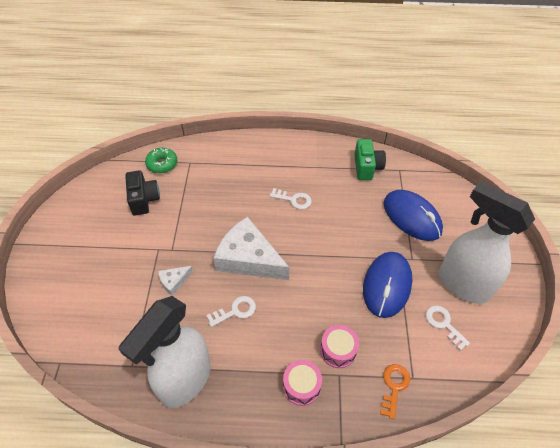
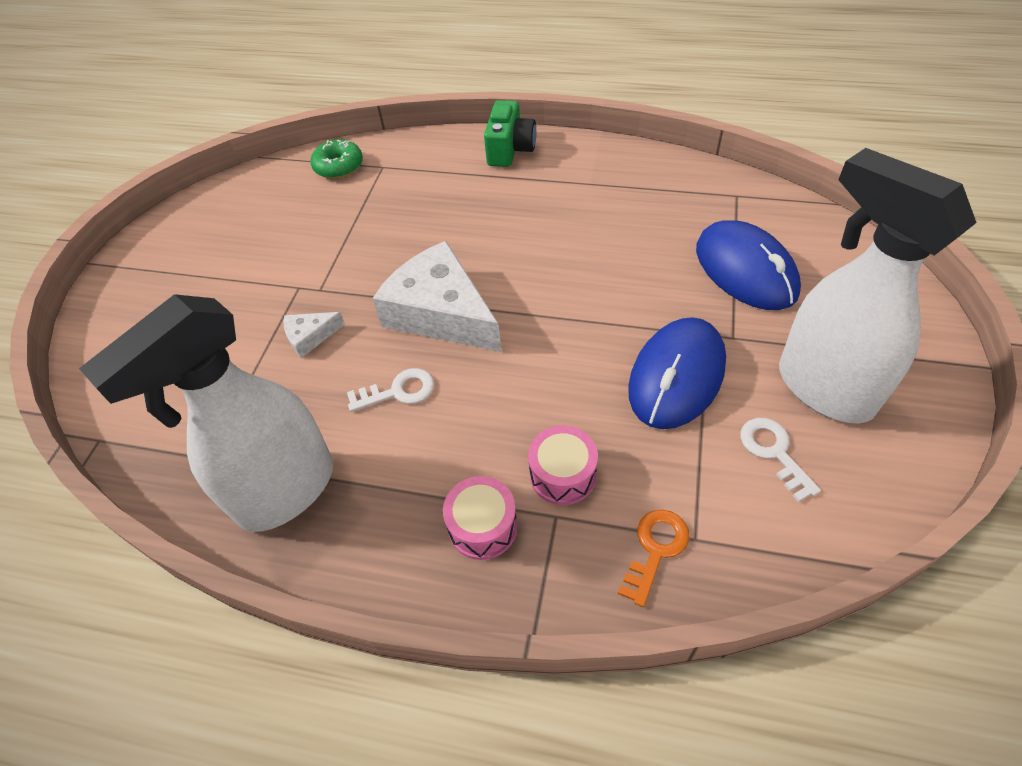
camera: 15 degrees right, 0 degrees up
black camera [125,170,160,216] -> none
white key [270,188,312,210] -> none
green camera [354,139,386,180] -> green camera moved to [484,100,537,167]

